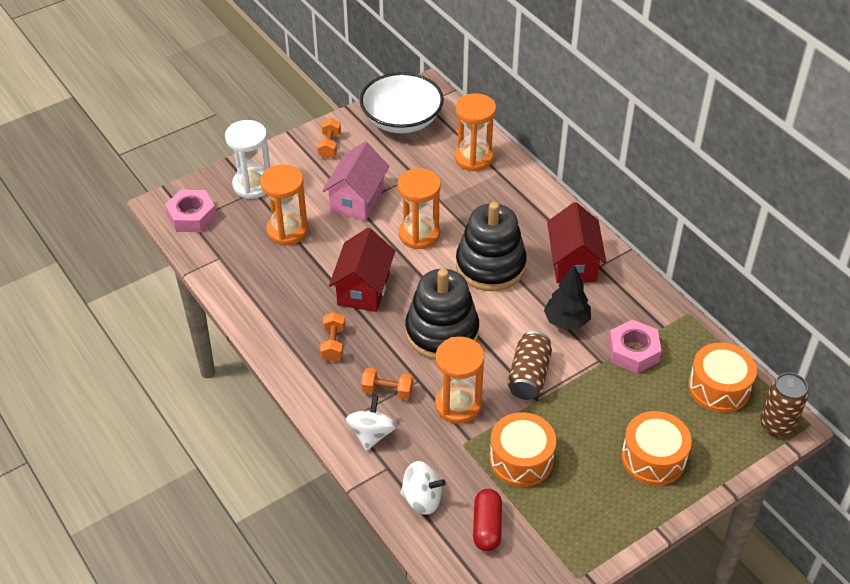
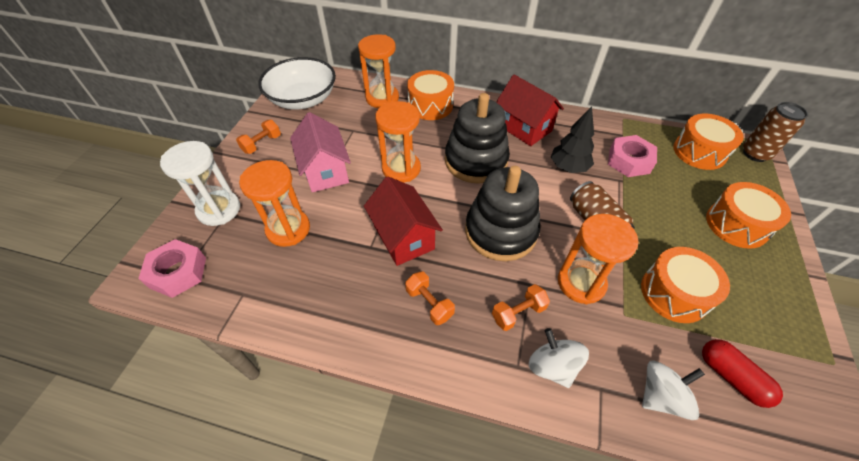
camera: 40 degrees left, 5 degrees up
orange dumbbell [317,118,341,159] -> orange dumbbell turned 75 degrees clockwise [236,120,281,154]
none -> orange drum [407,70,454,120]

